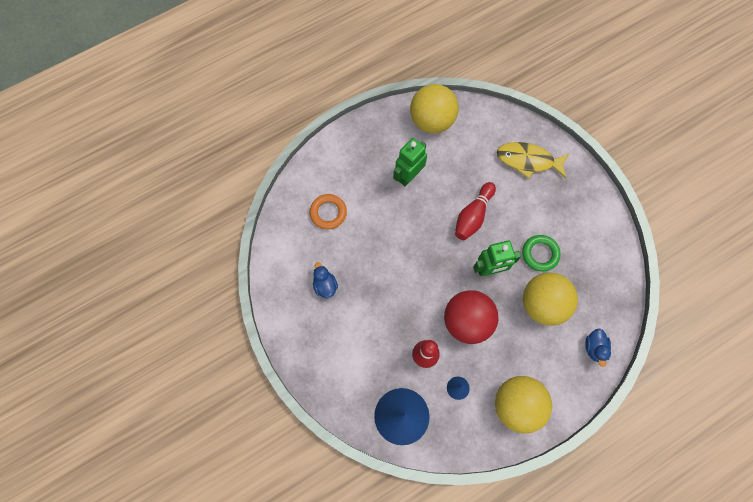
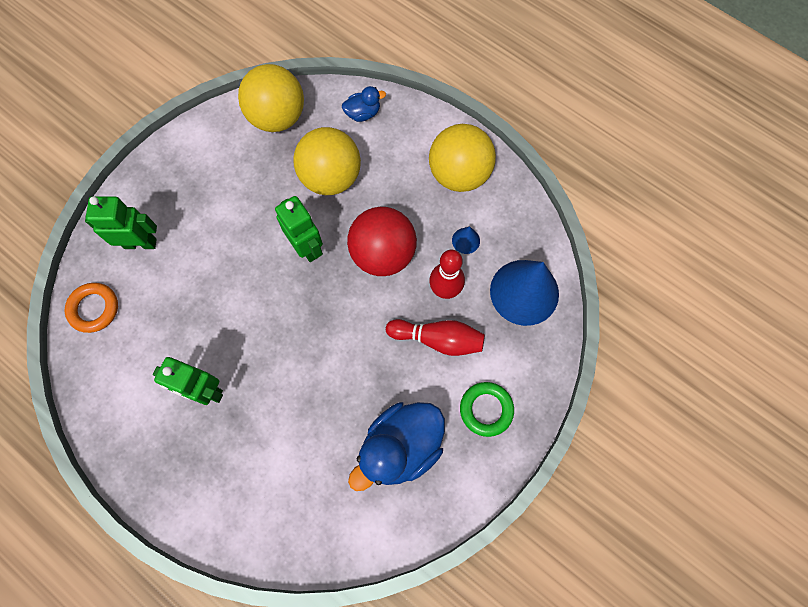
camera: 110 degrees left, 0 degrees up
orange ring [310,194,347,229] -> orange ring moved to [65,283,118,333]
blue duck [313,262,338,298] -> blue duck [348,402,445,491], size x2.06
yellow ball [410,84,459,134] -> yellow ball moved to [238,64,304,132]
red bowling pin [455,182,496,240] -> red bowling pin moved to [386,319,485,356]
yellow fish [497,142,569,179] -> green robot [85,197,157,249]
green ring [522,235,561,271] -> green ring moved to [460,382,514,437]

